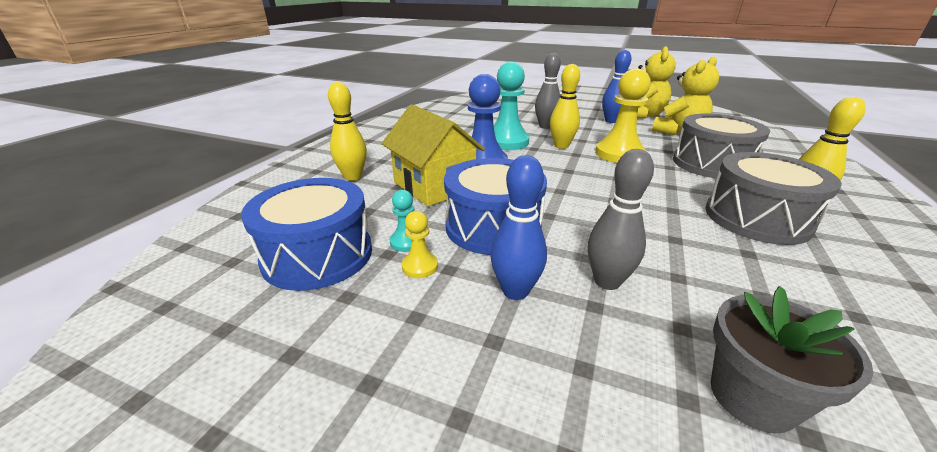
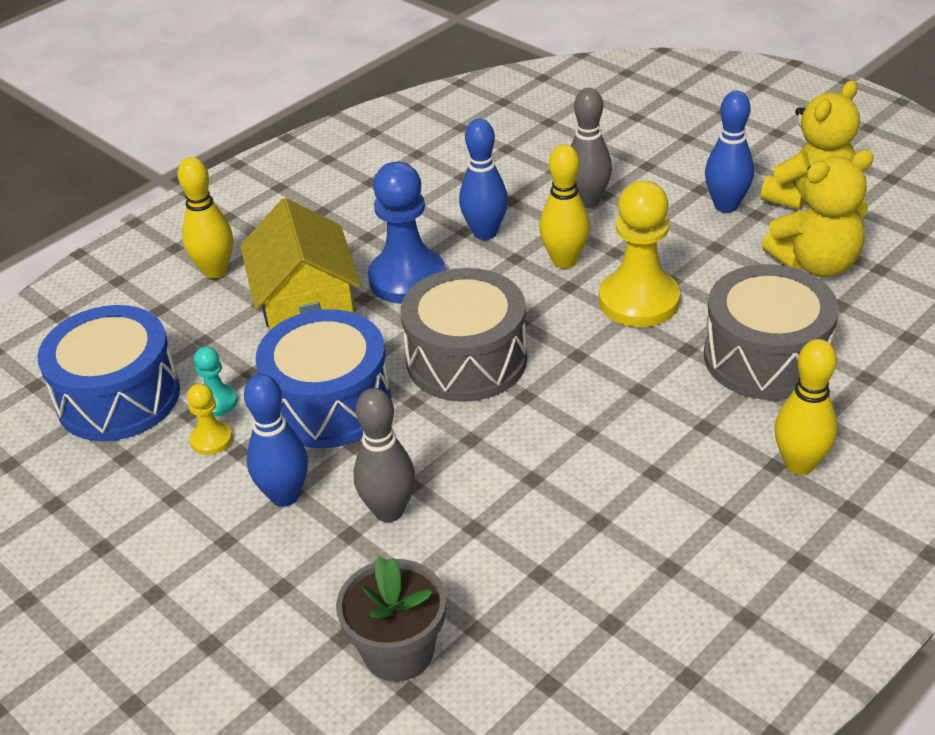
camera: 25 degrees right, 10 degrees up
turquoise pawn [494,62,529,150] -> blue bowling pin [459,119,508,240]
grey drum [705,152,842,245] -> grey drum moved to [400,268,527,402]

